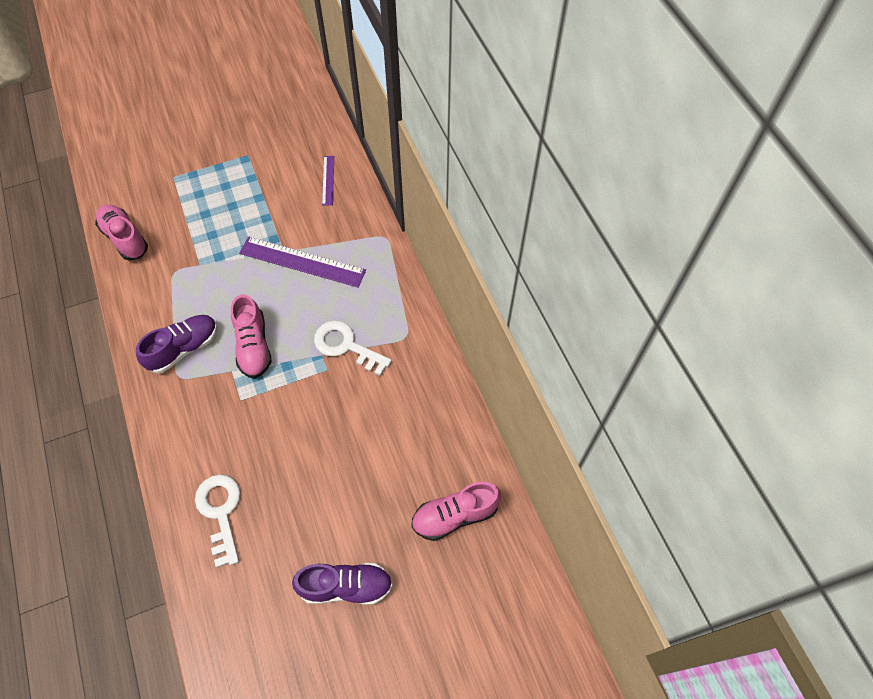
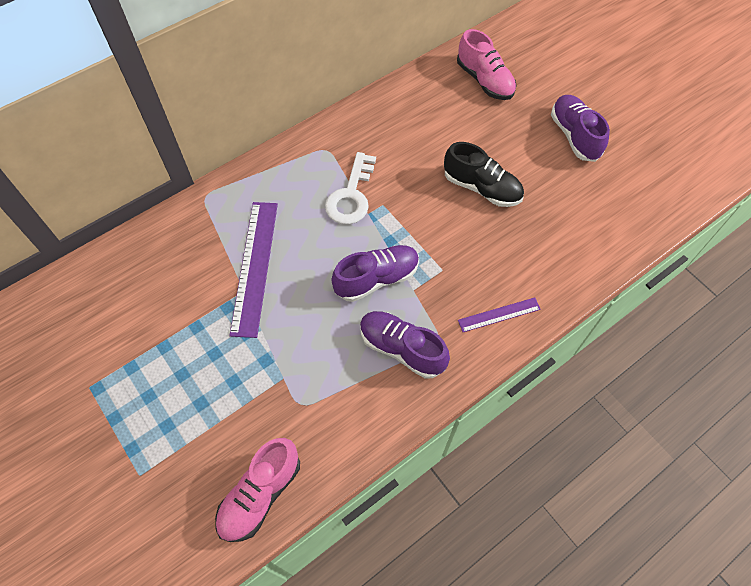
camera: 105 degrees left, 0 degrees up
white key [195,474,240,568] -> none
pink shoe [231,294,272,379] -> purple shoe [331,245,419,302]
purple ruler [322,156,334,206] -> purple ruler moved to [458,297,541,332]
none -> black shoe [444,142,524,207]

